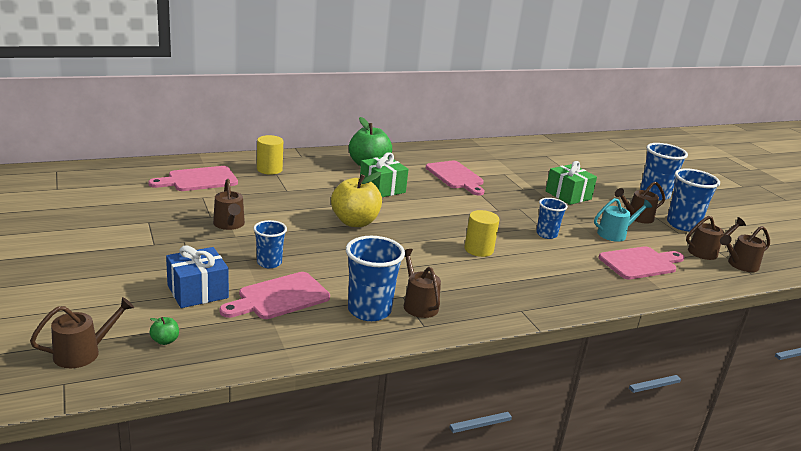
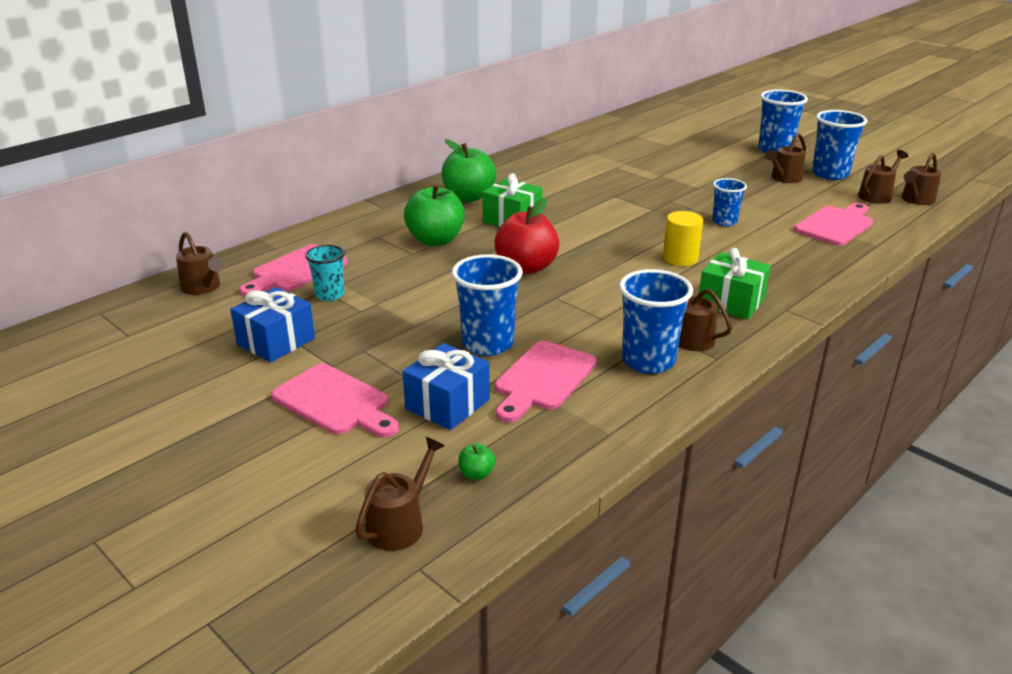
camera: 20 degrees left, 5 degrees up
brown watering can [213,179,245,230] -> brown watering can moved to [176,232,224,295]
blue cup [253,220,287,268] -> blue cup [452,254,523,356], size x1.63
yellow cylinder [257,135,283,175] -> none
yellow apple [331,172,382,227] -> red apple [495,198,559,274]
pink cutting board [426,161,484,196] -> pink cutting board moved to [272,364,399,438]
green gift [546,161,597,205] -> green gift moved to [699,248,771,320]
turquoise watering can [594,198,652,242] -> none
none -> blue gift [230,287,315,362]
none -> turquoise cup [305,245,345,301]
none -> green apple [404,184,465,246]

